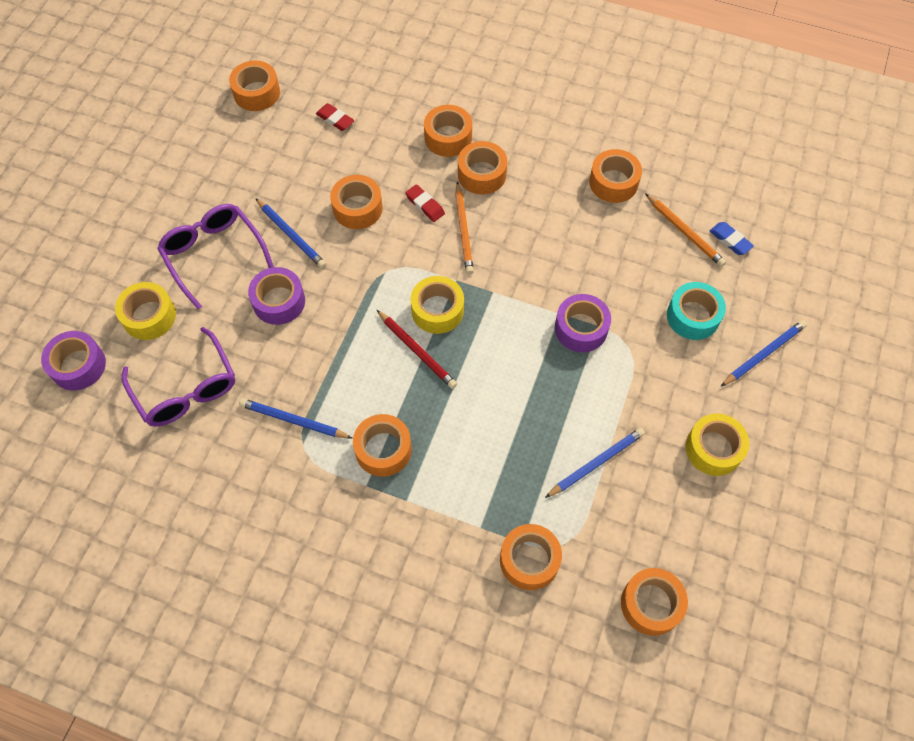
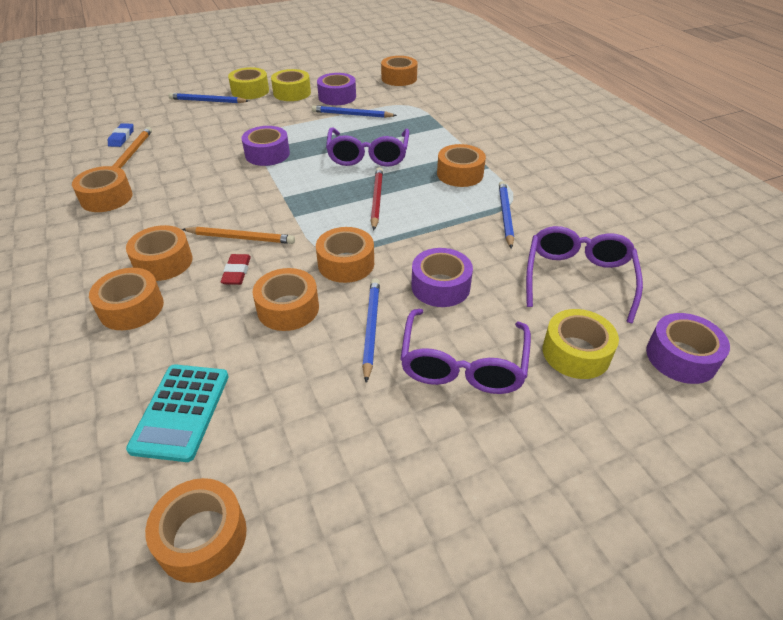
camera: 135 degrees left, 20 degrees down
blue pencil [239,398,352,439] -> blue pencil turned 150 degrees counterclockwise [499,181,514,249]
red eraser [316,103,355,131] -> turquoise calculator [126,364,229,462]
yellow tape [411,276,464,334] -> yellow tape moved to [228,67,269,99]
orange pencil [455,182,474,274] -> orange pencil turned 60 degrees clockwise [182,227,295,244]
orange tape [500,524,562,590] -> orange tape moved to [316,227,374,283]
turquoise tape [667,282,726,340] -> none
none -> purple tape [317,73,356,105]
none -> purple glasses [326,128,409,167]

